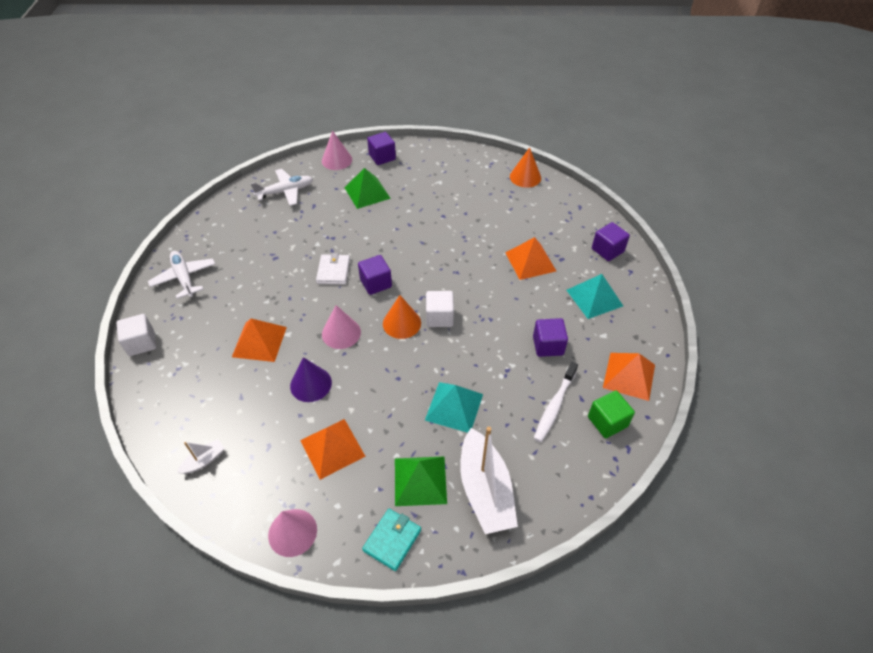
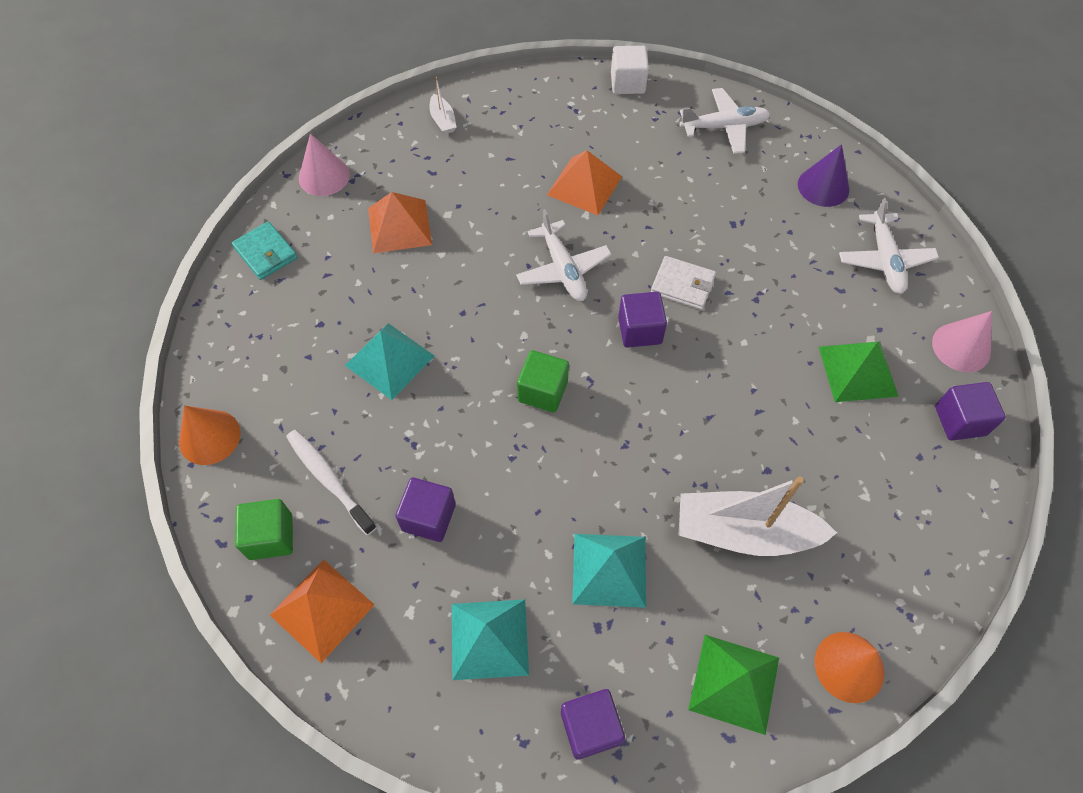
camera: 110 degrees right, 10 degrees up
purple cone [290,357,332,402] -> purple cone moved to [798,144,849,207]
pink cone [322,305,361,349] -> white plane [516,209,612,301]
orange cone [383,295,421,339] -> orange cone moved to [179,406,241,465]
green pyramid [395,457,447,506] -> green pyramid moved to [688,635,779,735]
white cube [426,291,454,327] -> green cube [517,350,569,412]
white boat [460,427,518,534] -> white boat moved to [678,476,837,556]
orange pyramid [505,237,556,280] -> turquoise pyramid [572,534,646,608]

